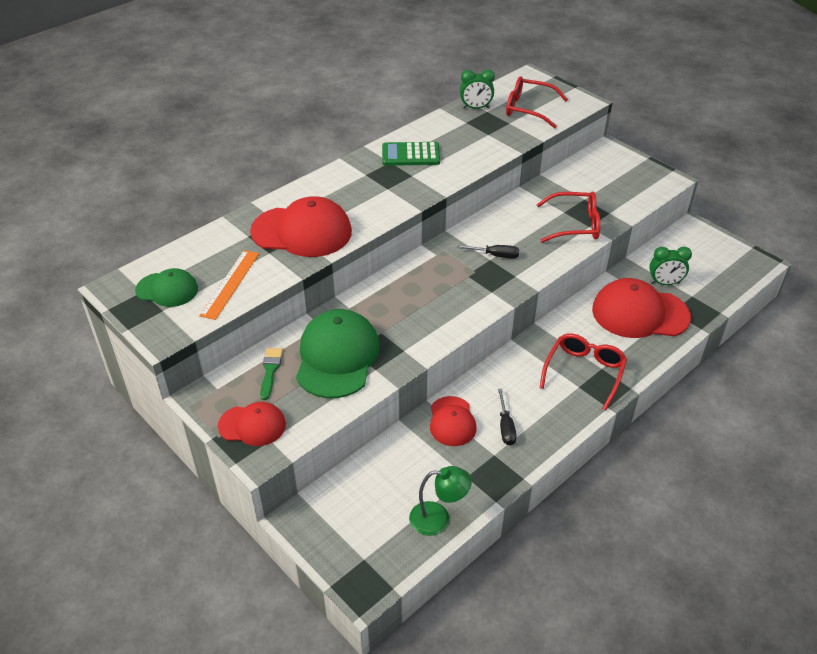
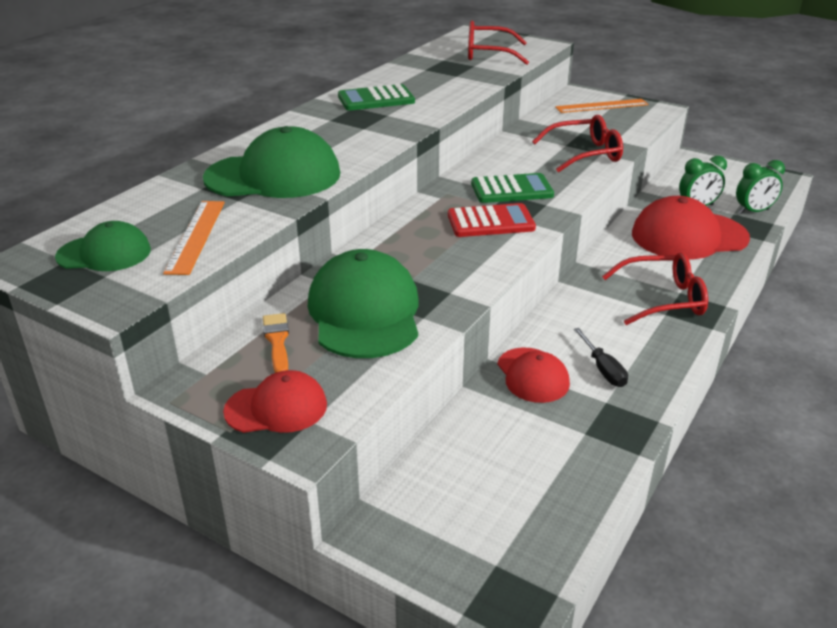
camera: 15 degrees left, 10 degrees down
red cap [250,196,352,257] -> green cap [203,126,340,198]
green brush [260,348,283,400] -> orange brush [263,313,289,373]
green lamp [409,466,472,536] -> none
black screwdriver [457,245,519,259] -> green calculator [471,173,554,203]
green clock [460,69,495,109] -> green clock moved to [736,160,785,214]
red glasses [540,333,627,411] -> red glasses turned 75 degrees clockwise [602,252,708,325]
none -> red calculator [448,203,536,237]
none -> orange ruler [555,99,649,113]

